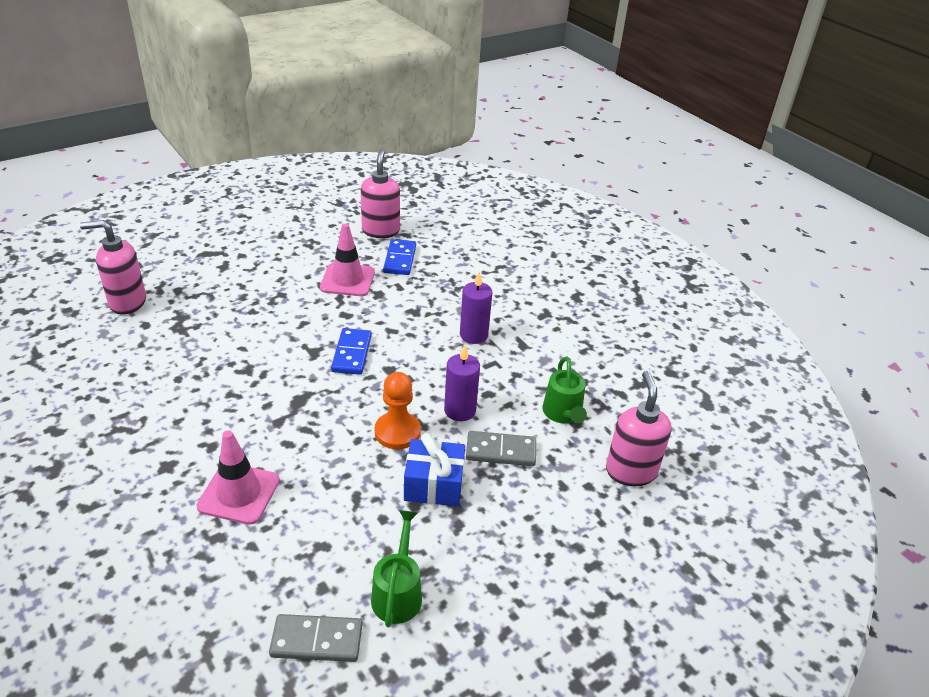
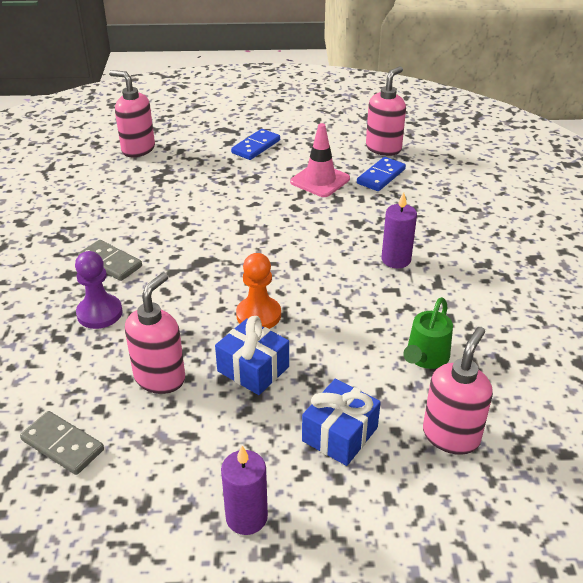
camera: 35 degrees right, 0 degrees up
pink traffic cone [197,430,280,525] -> purple pawn [75,251,122,329]
blue domino [331,328,372,375] -> blue domino moved to [231,129,280,160]
green watering can [371,510,422,627] -> none
purple candle [444,345,480,421] -> purple candle moved to [221,446,268,535]
grey domino [466,431,536,466] -> grey domino moved to [78,240,142,281]
none -> pink soap dispenser [125,273,186,394]
none -> blue gift [302,379,381,466]

